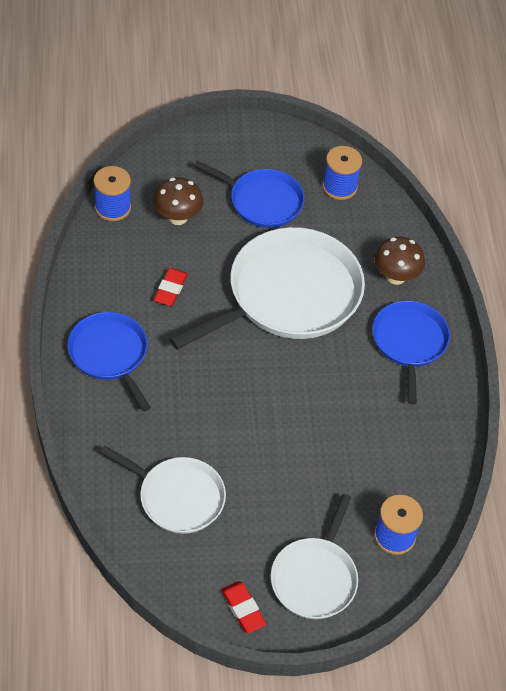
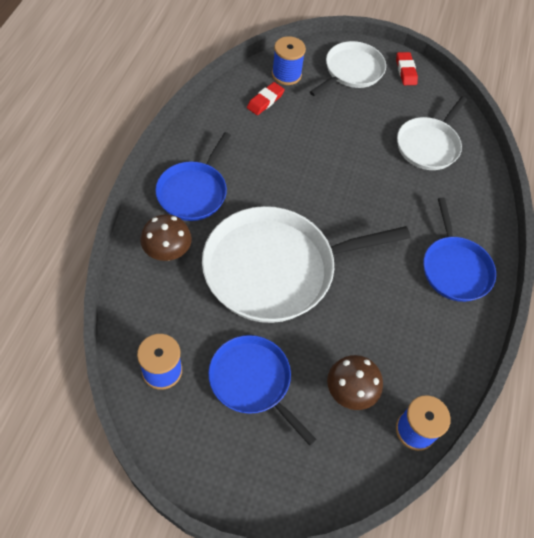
camera: 160 degrees left, 5 degrees up
white pan [100,446,226,534] -> white pan turned 105 degrees counterclockwise [397,96,467,170]
red eraser [154,268,188,306] -> red eraser moved to [247,82,285,115]

